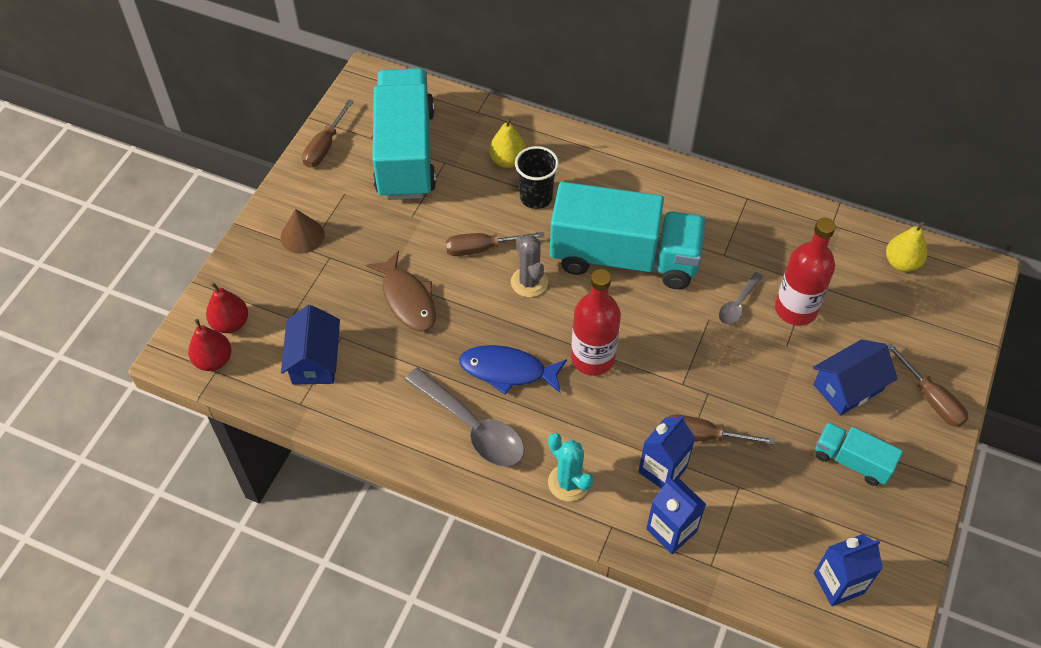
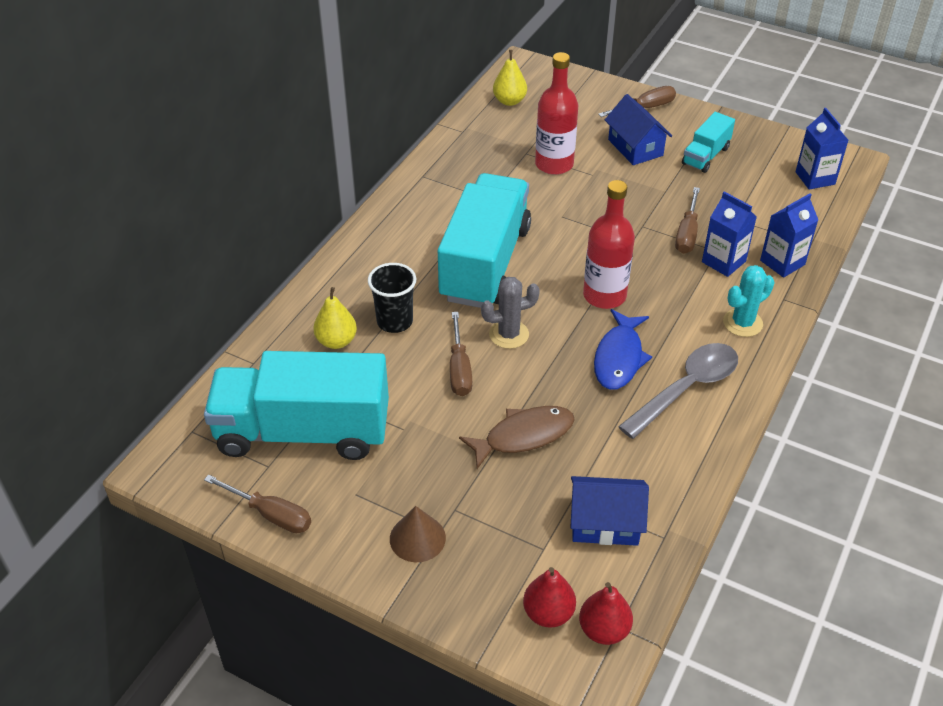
camera: 85 degrees left, 10 degrees down
grey spoon [719,272,764,325] -> none

